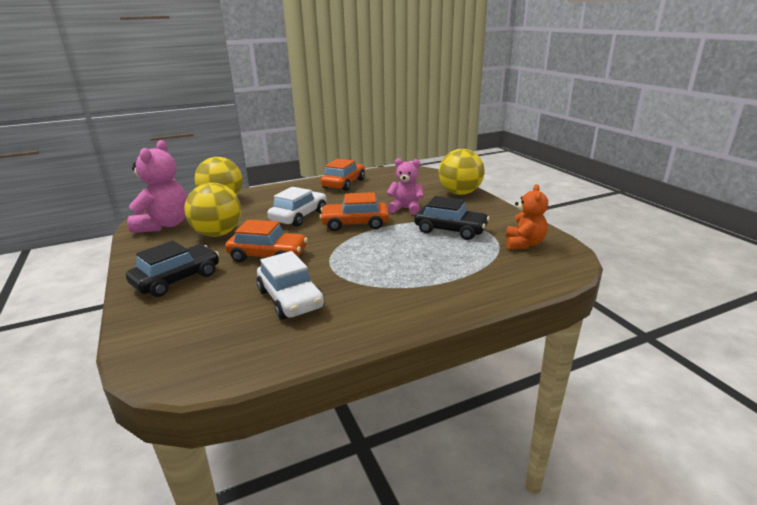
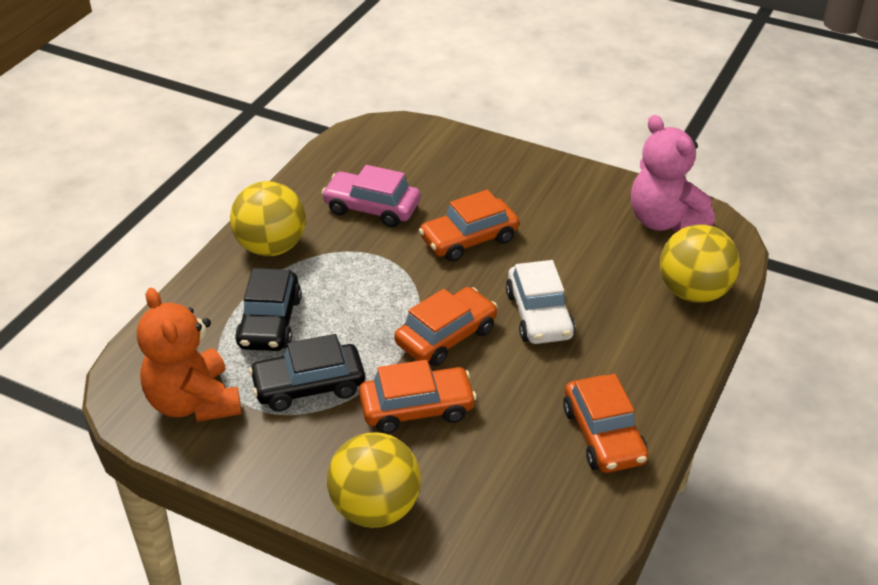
camera: 140 degrees right, 15 degrees up
black car [126,241,219,297] -> black car moved to [235,268,302,351]
yellow ball [184,183,241,237] -> yellow ball moved to [230,181,306,256]
white car [257,251,325,320] -> pink car [321,165,421,227]
pink teddy bear [387,158,424,215] -> orange car [359,360,477,434]
orange teddy bear [506,184,548,249] -> orange teddy bear [137,288,241,422], size x1.56

